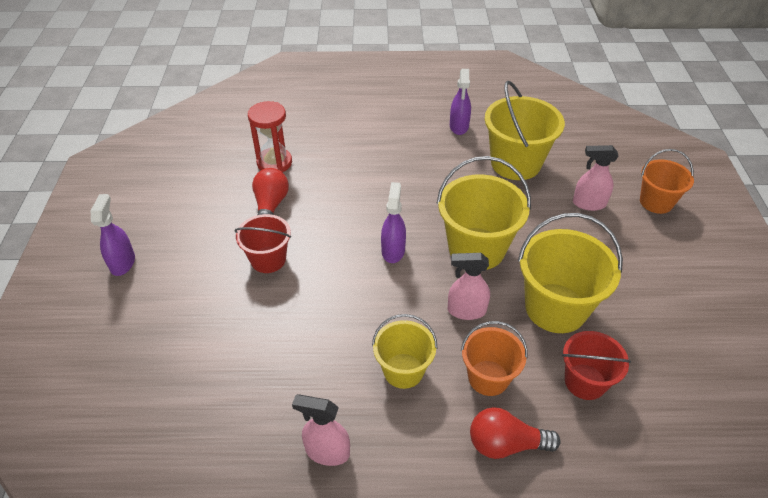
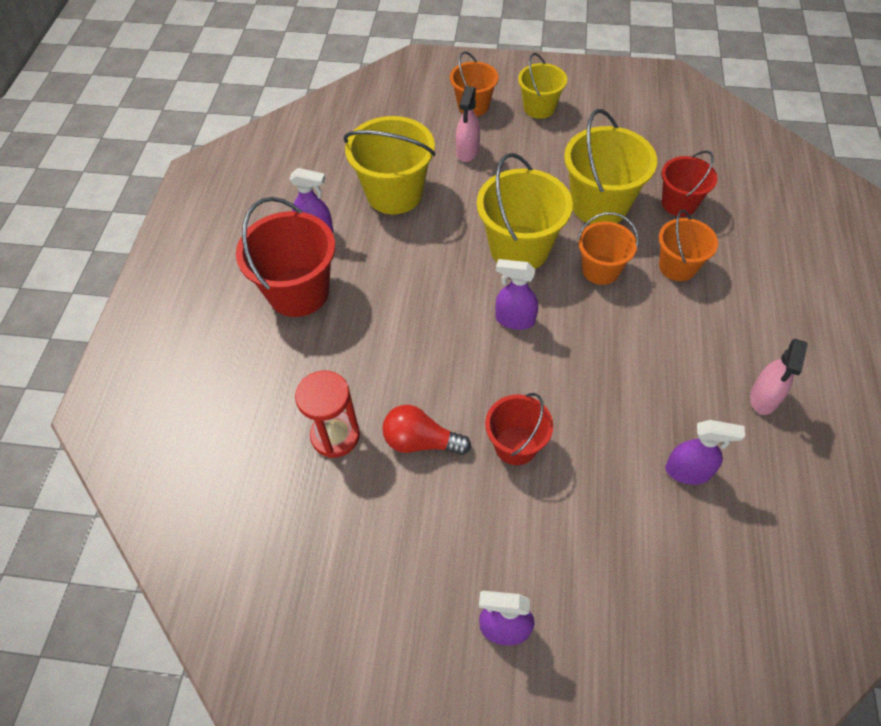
camera: 80 degrees left, 10 degrees up
yellow bucket [372,314,438,389] -> yellow bucket moved to [518,53,567,119]
pink spray bottle [448,253,490,320] -> orange bucket [577,212,639,285]
red light bulb [470,407,561,459] -> none
none -> red bucket [236,197,335,317]
none -> purple spray bottle [665,420,745,485]

